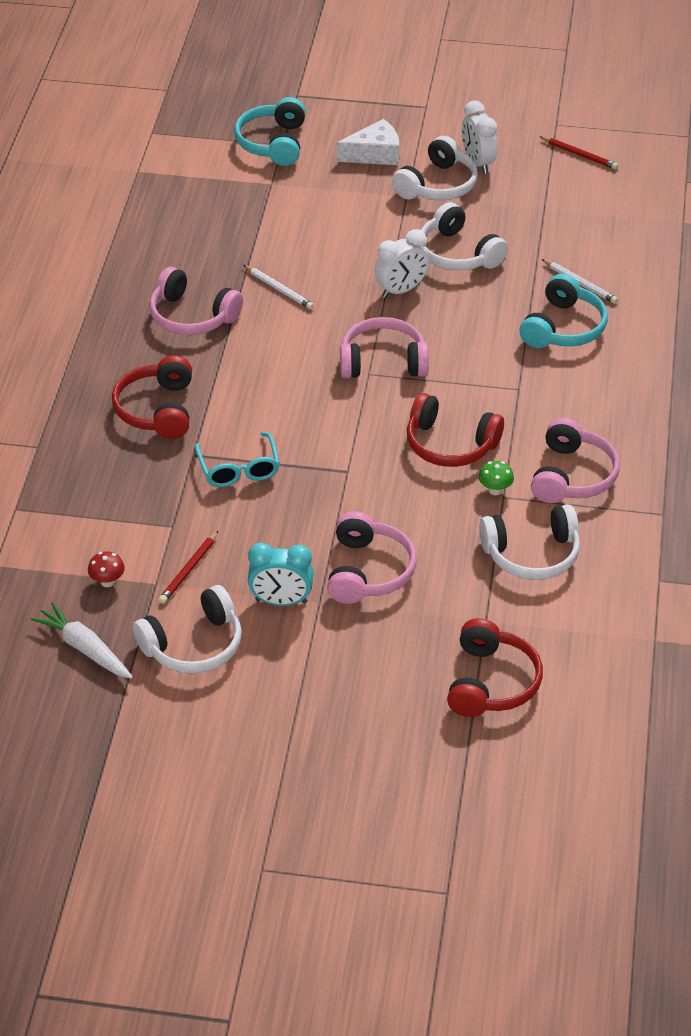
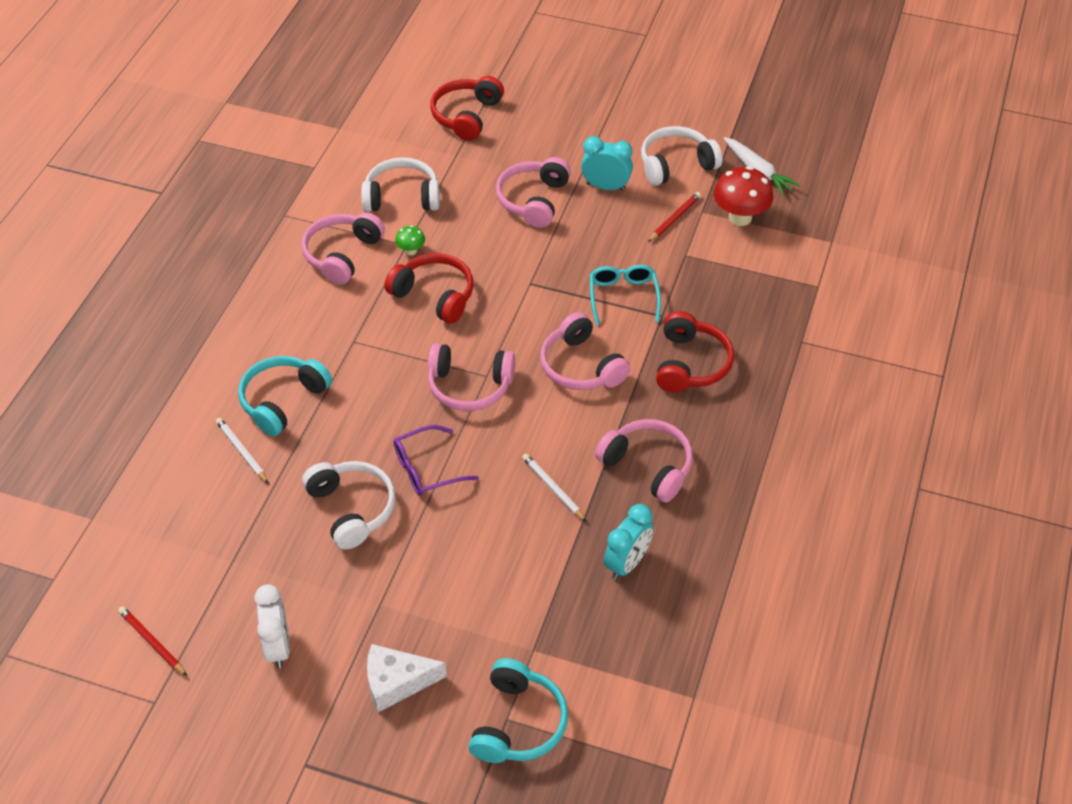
camera: 170 degrees left, 5 degrees up
red mushroom [88,551,125,587] -> red mushroom [714,166,773,226], size x2.01
white clock [375,229,429,298] -> purple glasses [394,425,479,496]
white headphones [392,136,478,200] -> none
none -> pink headphones [540,312,631,390]
none -> turquoise clock [604,504,653,580]

